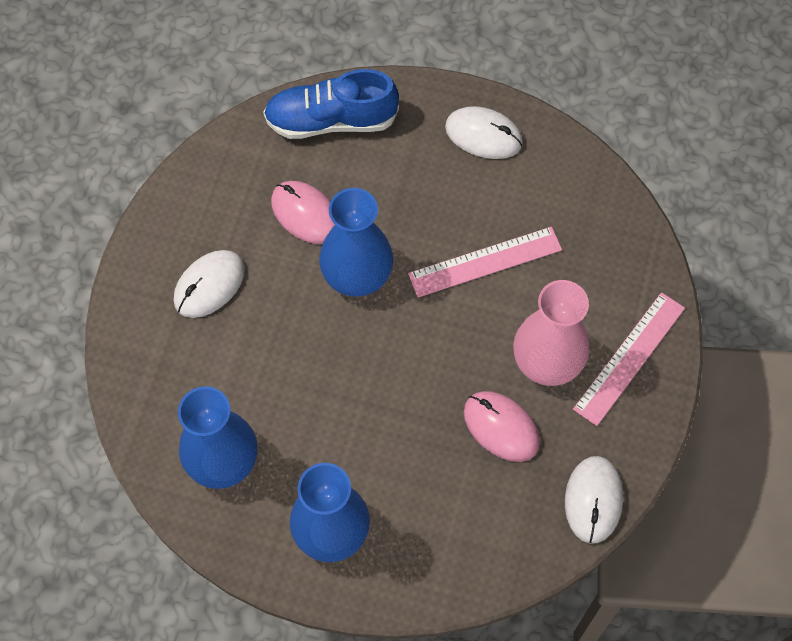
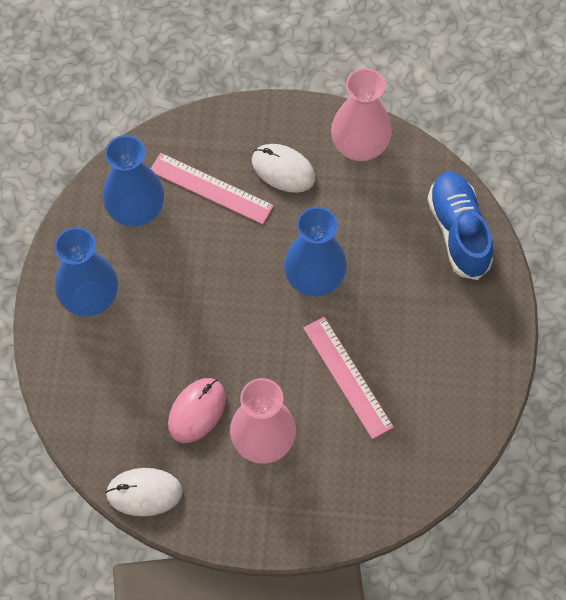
camera: 80 degrees right, 0 degrees up
pink mouse [271,181,335,244] -> none
white mouse [445,106,523,159] -> none
pink ruler [573,292,685,426] -> pink ruler moved to [151,153,274,224]
none -> pink vase [331,68,392,161]

